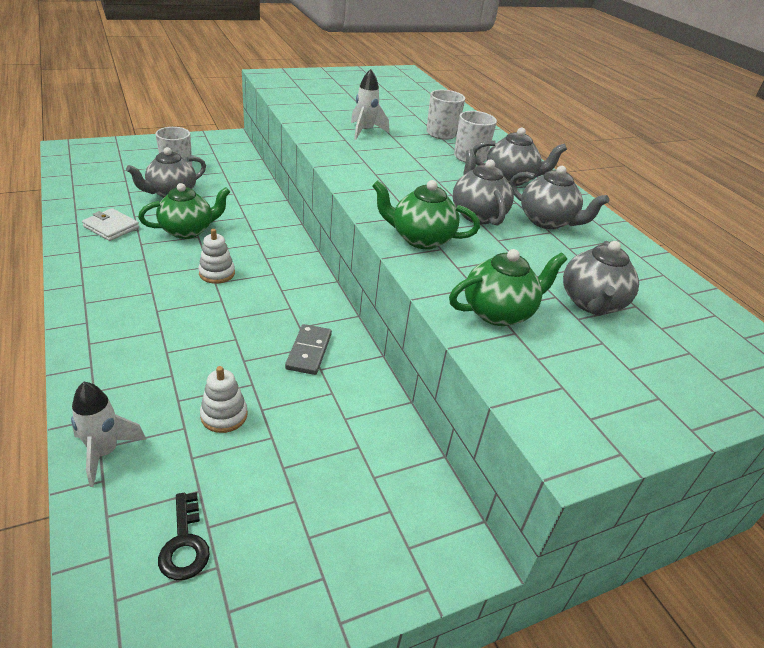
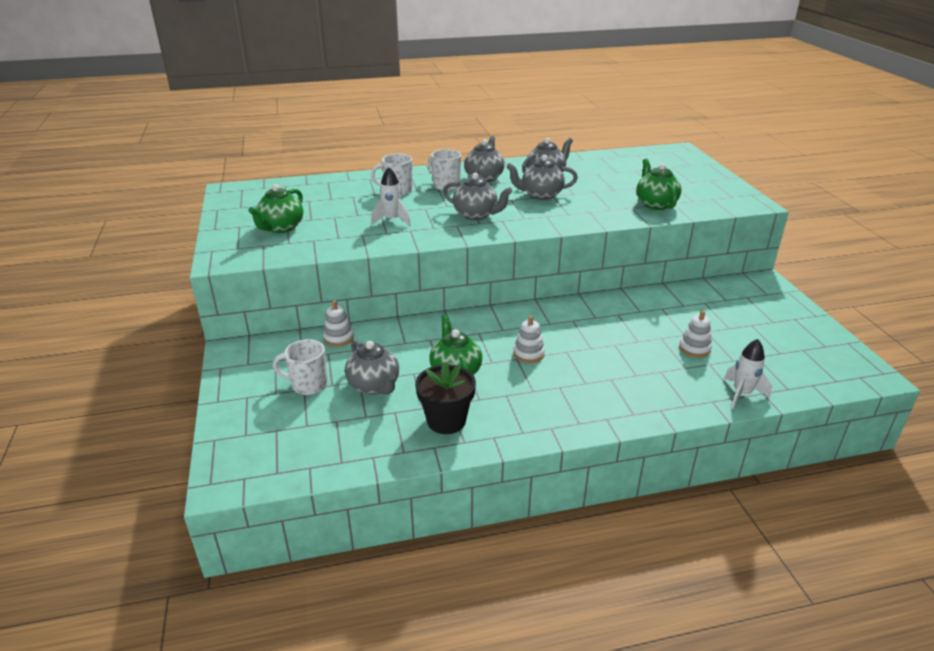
camera: 75 degrees left, 5 degrees down
white wallet [82,208,139,241] -> black flower pot [415,362,476,434]
black key [158,492,210,580] -> none
grey domino [285,324,332,375] -> none
green teapot [372,180,480,249] -> green teapot moved to [249,184,303,233]
grey teapot [563,241,639,316] -> grey teapot moved to [443,173,512,220]
none -> white stacking toy [323,300,354,347]

